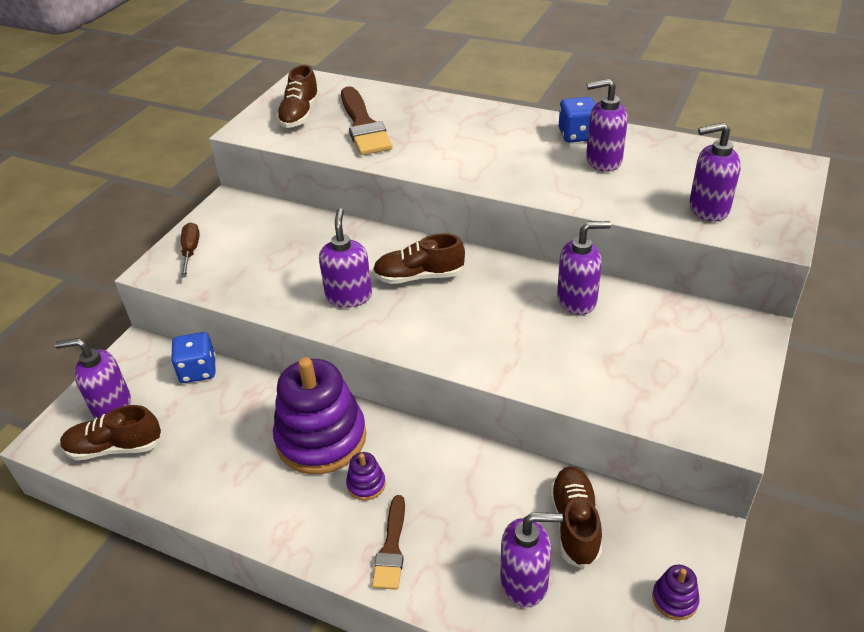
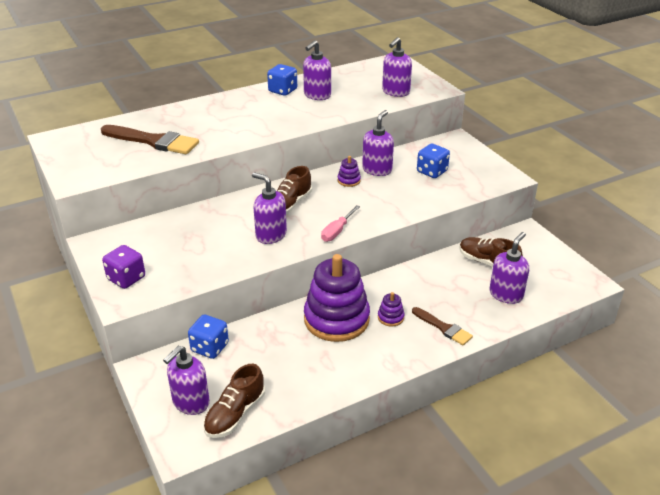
camera: 55 degrees left, 5 degrees down
brown screwdriver [181,222,200,278] -> purple dice [102,245,145,289]
brown shoe [276,65,320,128] -> none
purple stacking toy [652,565,700,620] -> purple stacking toy moved to [338,156,361,187]
none -> pink screwdriver [321,205,360,242]
none -> blue dice [417,144,450,178]

